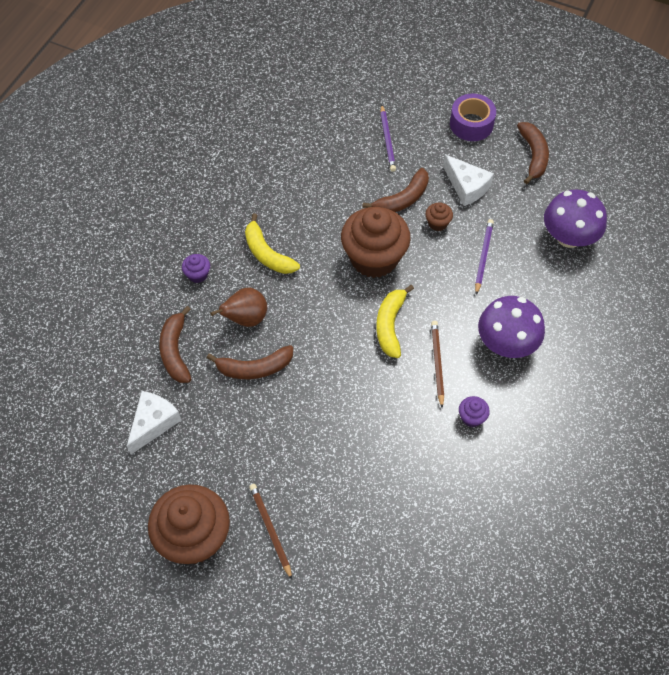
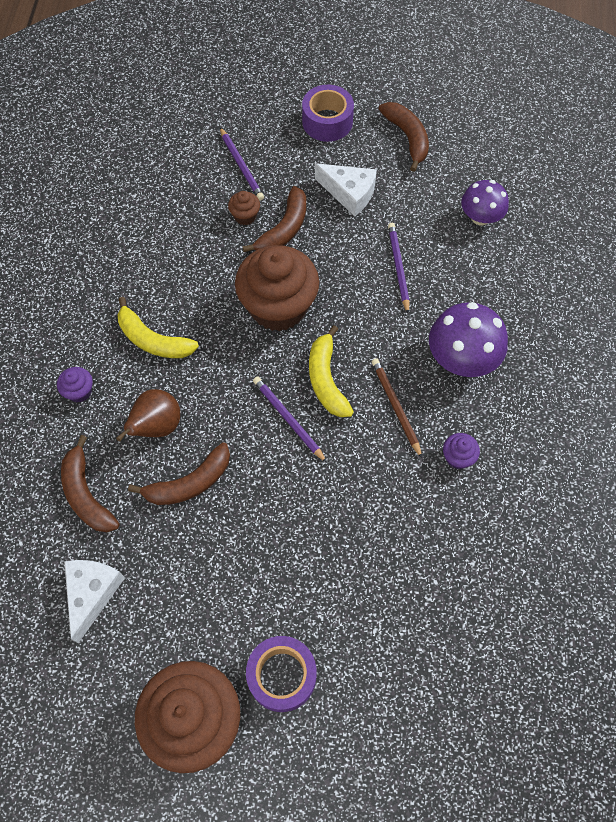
camera: 20 degrees left, 5 degrees up
brown pencil [249,484,292,580] -> purple tape [246,636,317,712]
brown cupcake [425,203,453,231] -> brown cupcake moved to [228,191,260,225]
purple mushroom [544,189,607,248] -> purple mushroom [461,180,509,225], size x0.66
none -> purple pencil [253,376,327,463]

